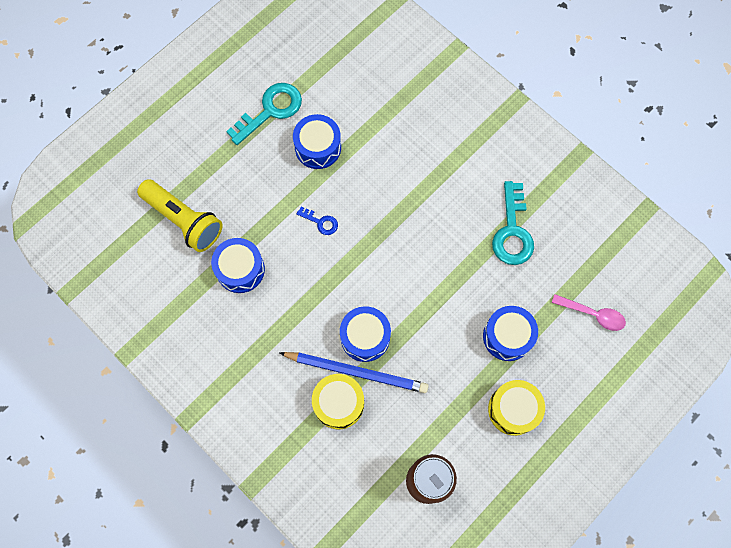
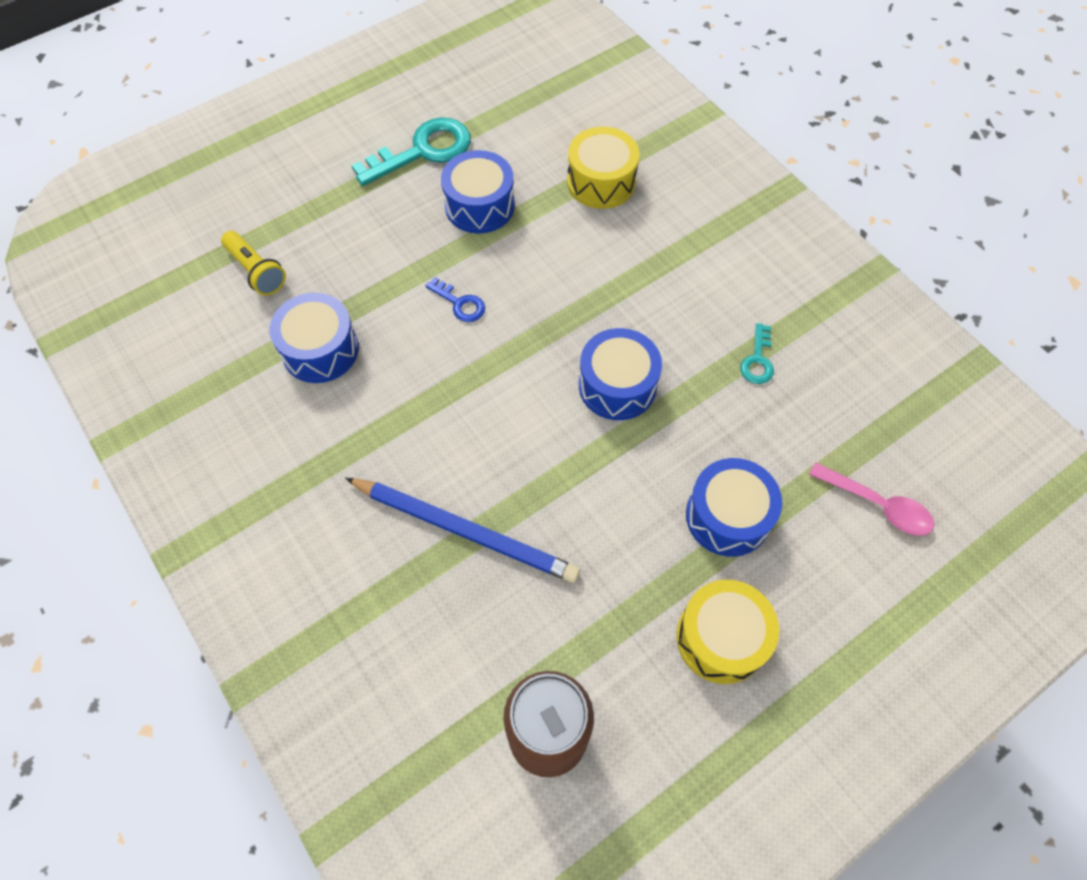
camera: 10 degrees right, 10 degrees down
yellow flashlight [137,179,223,252] -> yellow flashlight [221,231,286,296], size x0.59
yellow drum [312,374,364,429] -> yellow drum moved to [567,127,640,209]
blue drum [340,306,391,362] -> blue drum moved to [579,328,662,420]
turquoise key [492,181,534,265] -> turquoise key [740,323,774,384], size x0.50

